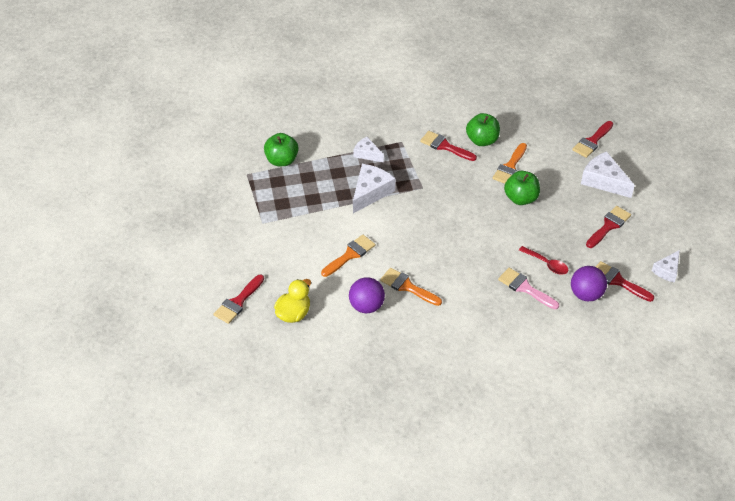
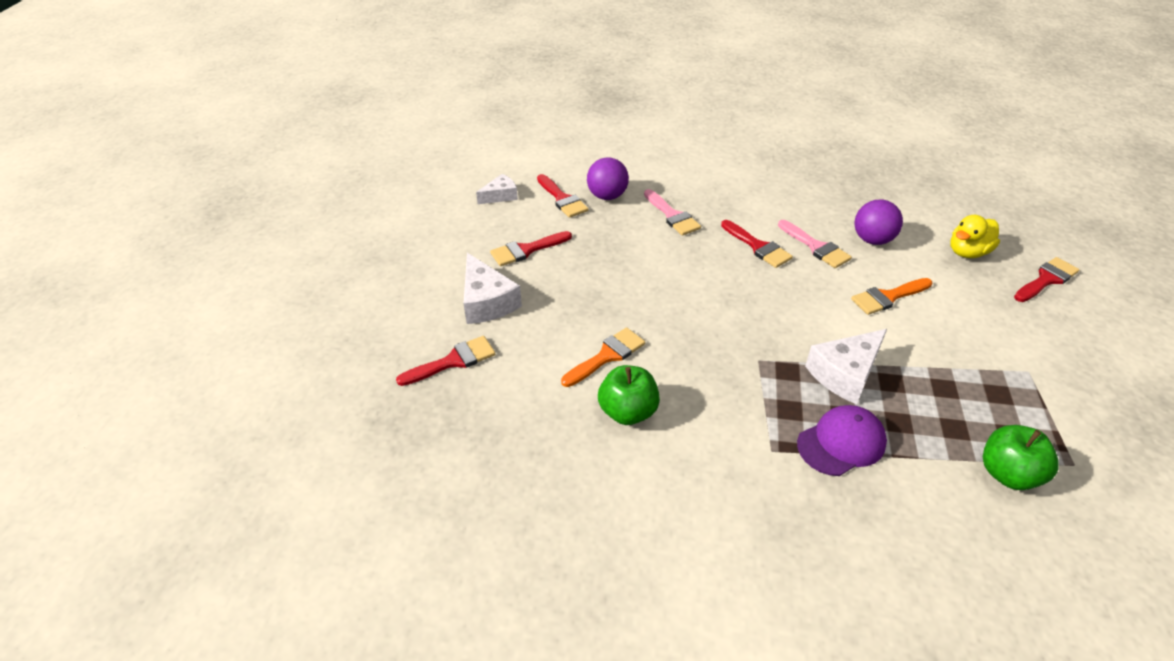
camera: 160 degrees left, 5 degrees down
white cheese [353,137,384,162] -> purple cap [797,405,887,476]
orange brush [380,268,442,306] -> pink brush [778,220,852,268]
red brush [420,131,477,161] -> red brush moved to [721,220,793,268]
green apple [504,171,540,205] -> none
red spoon [519,246,568,274] -> none

